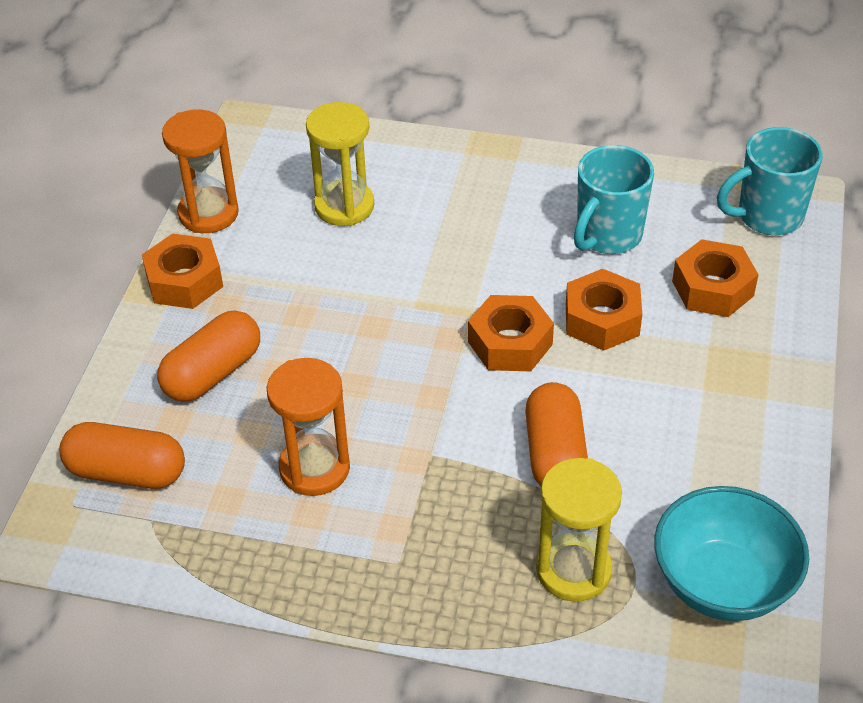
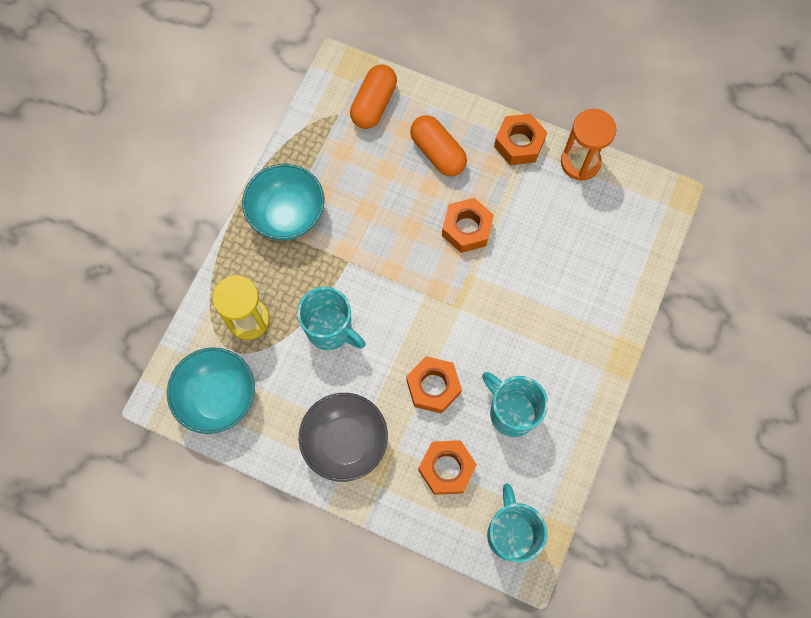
camera: 100 degrees right, 25 degrees up
orange hourglass [267,358,350,496] -> none
yellow hourglass [306,102,374,226] -> none
orange nut [468,295,554,371] -> orange nut moved to [442,198,494,253]
orange capsule [525,382,588,486] -> turquoise mug [297,287,366,350]
none -> turquoise bowl [242,164,324,240]
none -> grey bowl [299,393,388,482]

